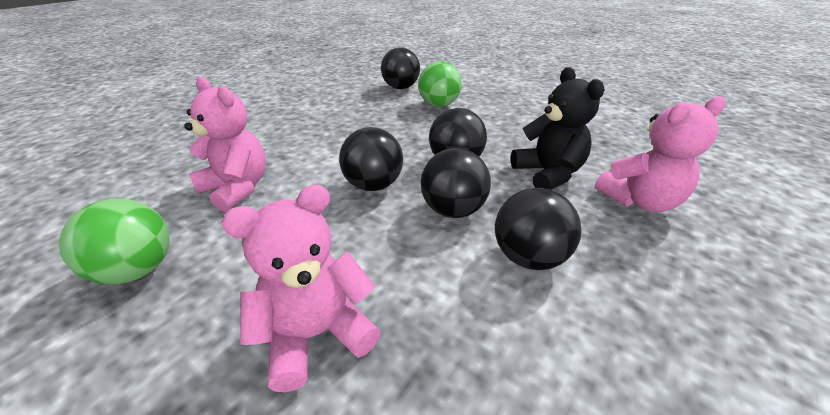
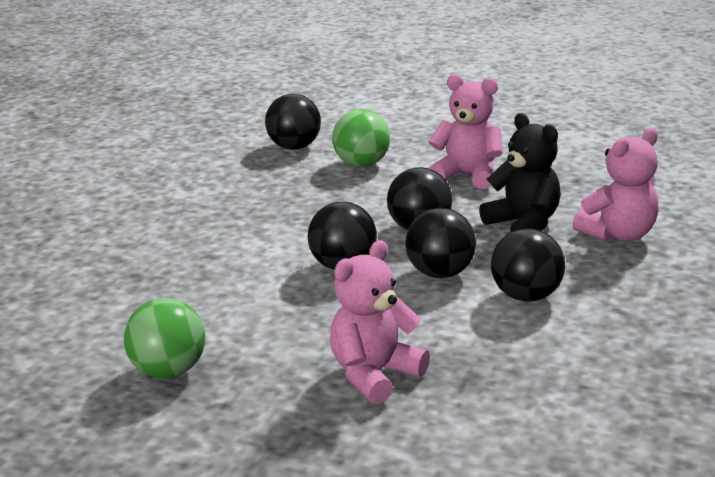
camera: 15 degrees left, 10 degrees down
pink teddy bear [184,77,266,212] -> pink teddy bear moved to [429,74,503,189]

